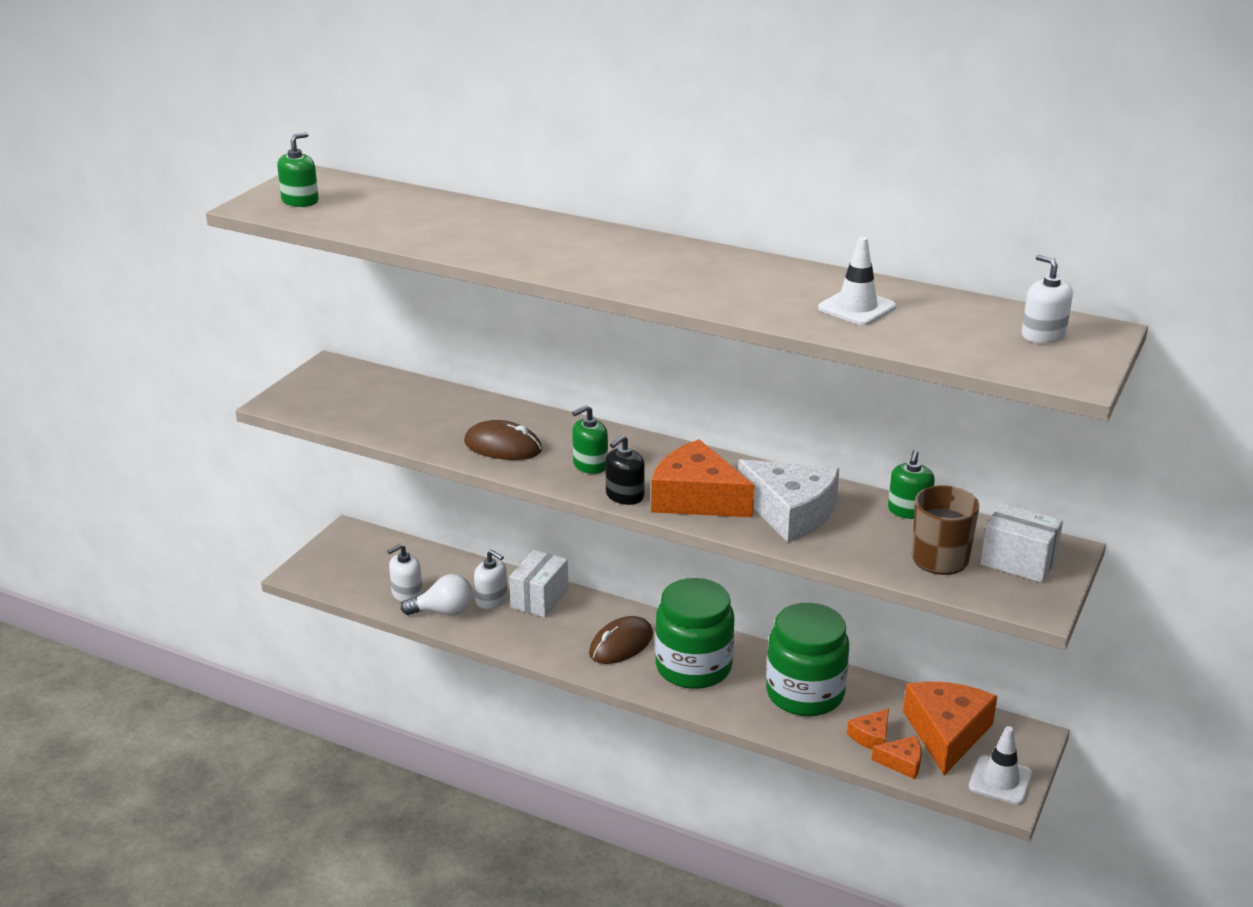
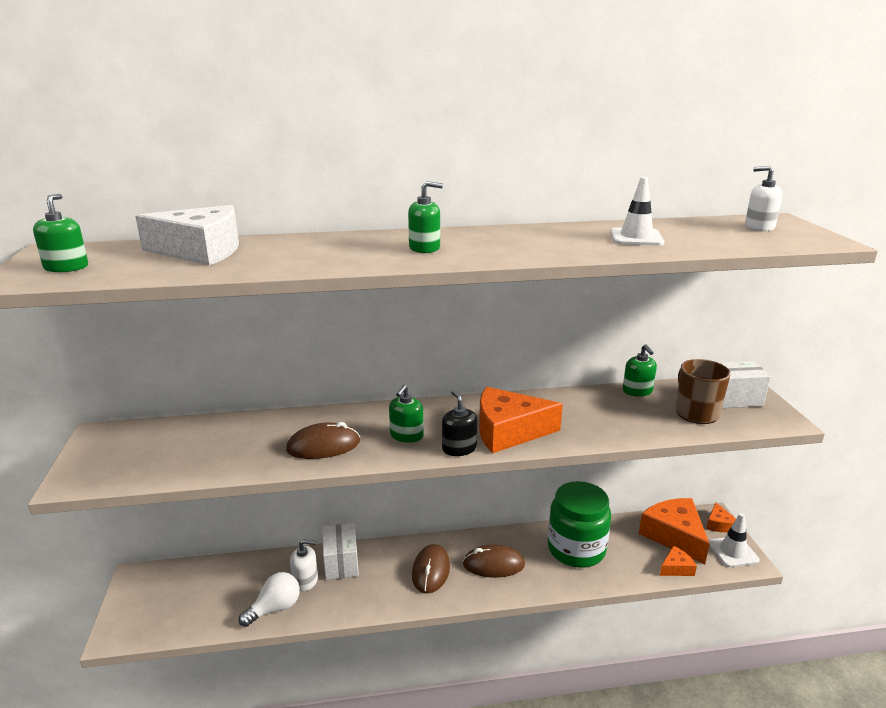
camera: 35 degrees left, 5 degrees down
white soap dispenser [387,544,423,602] -> none
black soap dispenser [605,435,645,505] -> black soap dispenser turned 150 degrees clockwise [442,390,477,456]
green jar [655,578,734,689] -> brown mouse [463,544,525,578]
white cheese [738,459,839,542] -> white cheese moved to [135,205,239,266]
orange cheese [847,708,889,750] -> orange cheese moved to [706,503,736,532]
none -> green soap dispenser [408,181,443,253]

